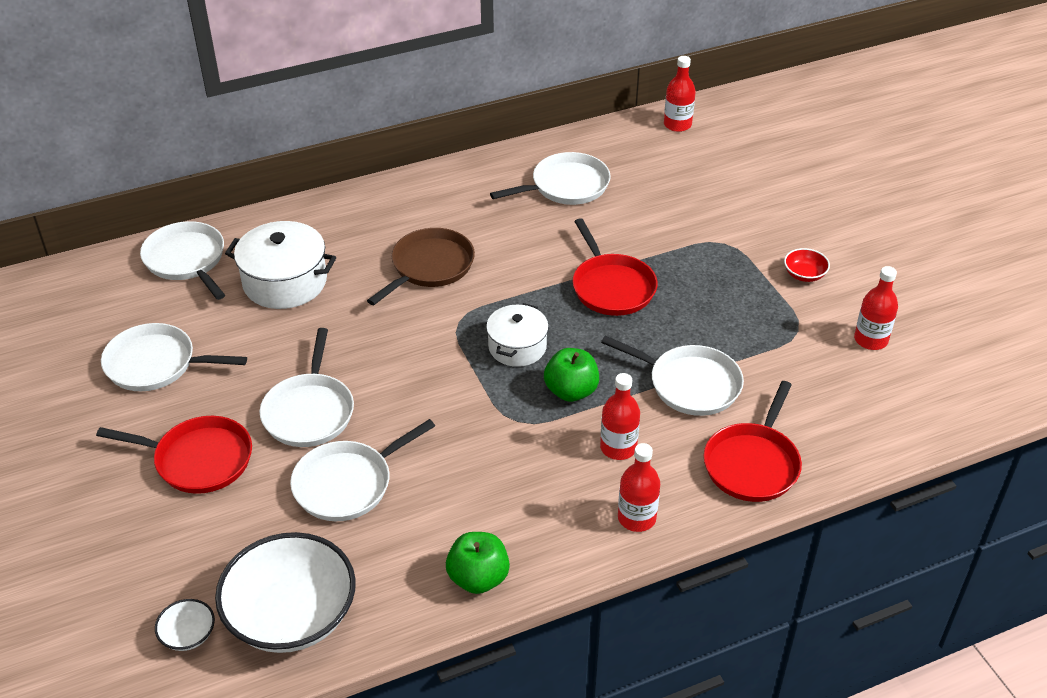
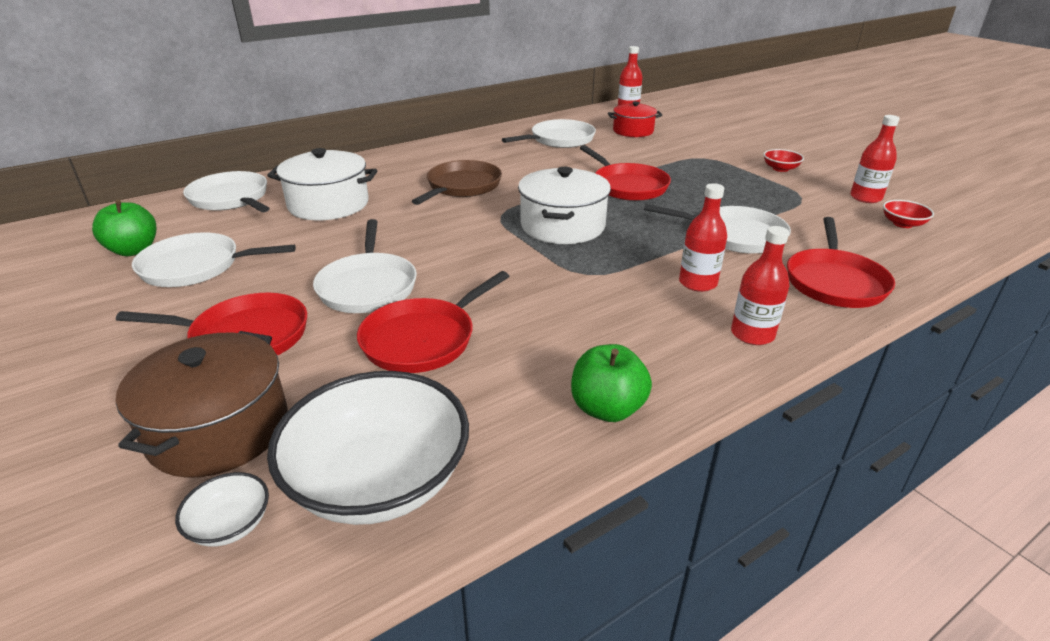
camera: 10 degrees left, 10 degrees down
white pan [290,419,435,521] -> red pan [357,271,509,373]
white pot [486,303,549,367] -> white pot [518,167,611,244], size x1.52
green apple [544,348,599,402] -> green apple moved to [92,200,157,256]
none -> brown pot [116,331,288,478]
none -> red pot [608,101,662,137]
none -> red bowl [883,200,934,228]

